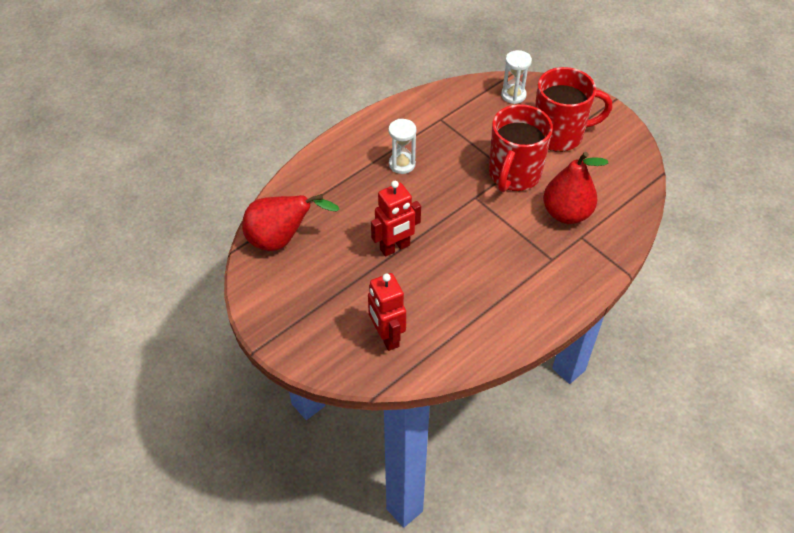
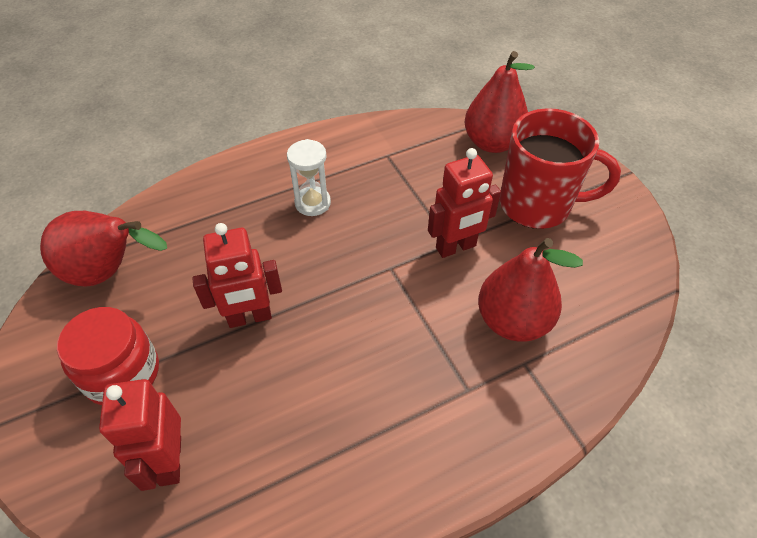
camera: 15 degrees right, 0 degrees up
red mug [489,104,553,192] -> red robot [428,148,501,258]
white hourglass [501,50,532,104] -> red pear [464,51,535,153]
none -> red jar [57,307,159,405]

